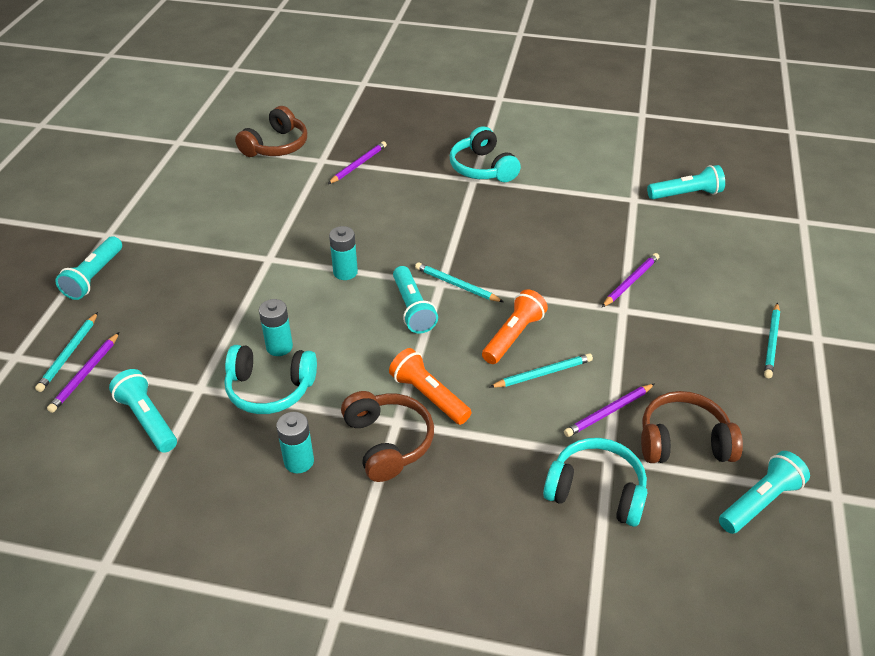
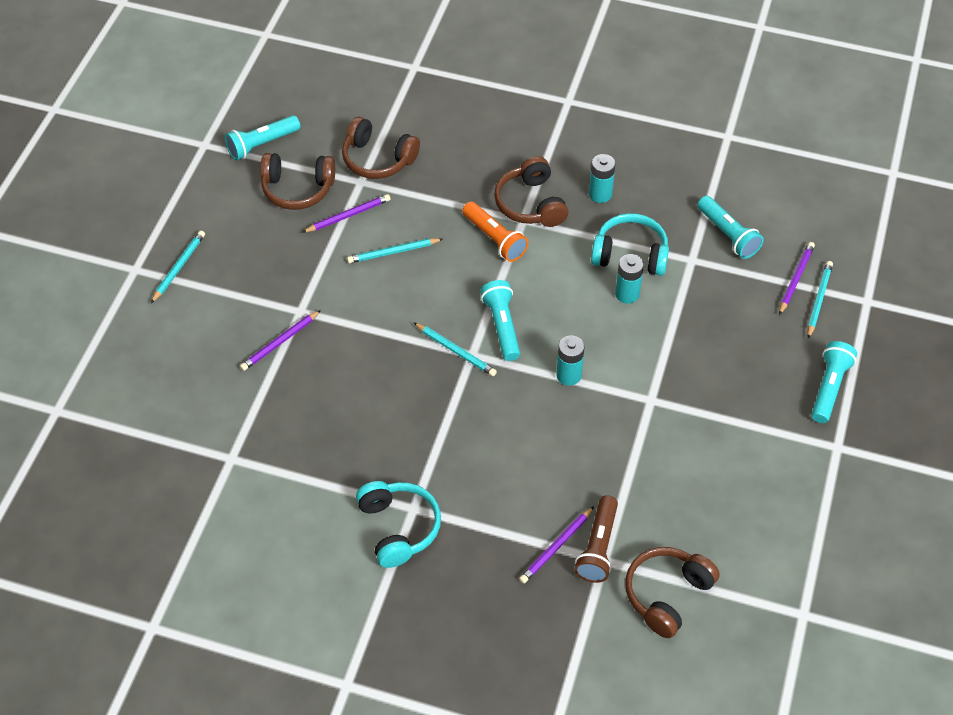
camera: 175 degrees left, 10 degrees up
orange flashlight [482,289,548,364] -> none
turquoise headphones [543,438,648,527] -> brown headphones [342,117,420,179]
turquoise flashlight [647,165,725,199] -> none
none -> brown flashlight [575,495,618,583]

